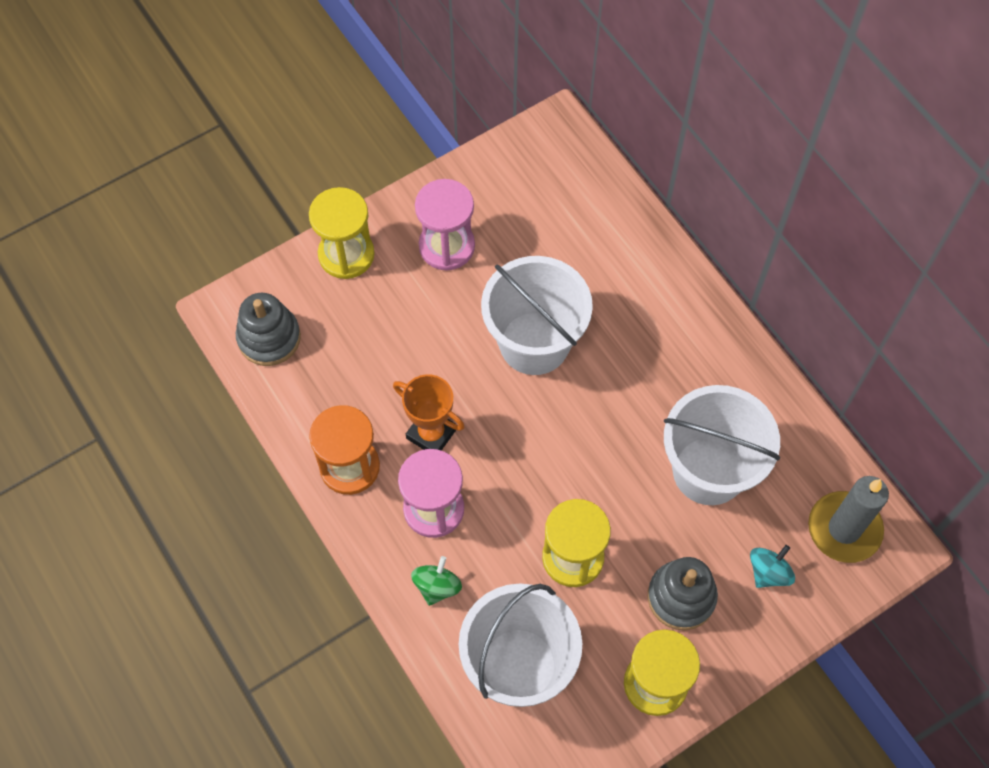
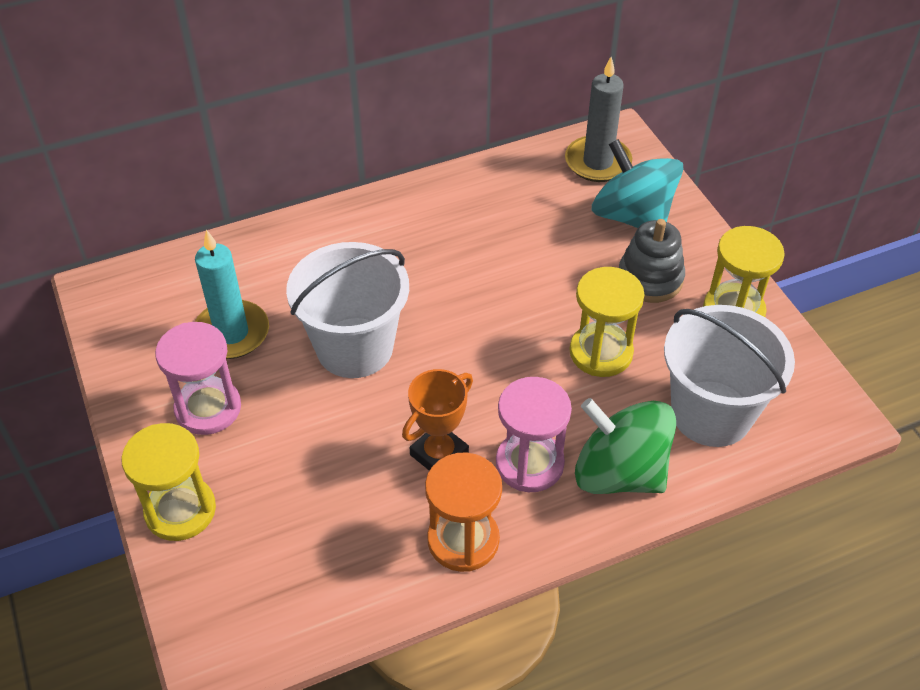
camera: 80 degrees left, 15 degrees down
grey stacking toy [236,293,301,366] -> none
green spinning top [411,556,462,606] -> green spinning top [575,398,676,494], size x2.07
white bucket [664,385,780,505] -> none
turquoise spinning top [750,545,795,588] -> turquoise spinning top [592,139,683,228], size x2.07
none -> turquoise candle [195,229,269,359]

